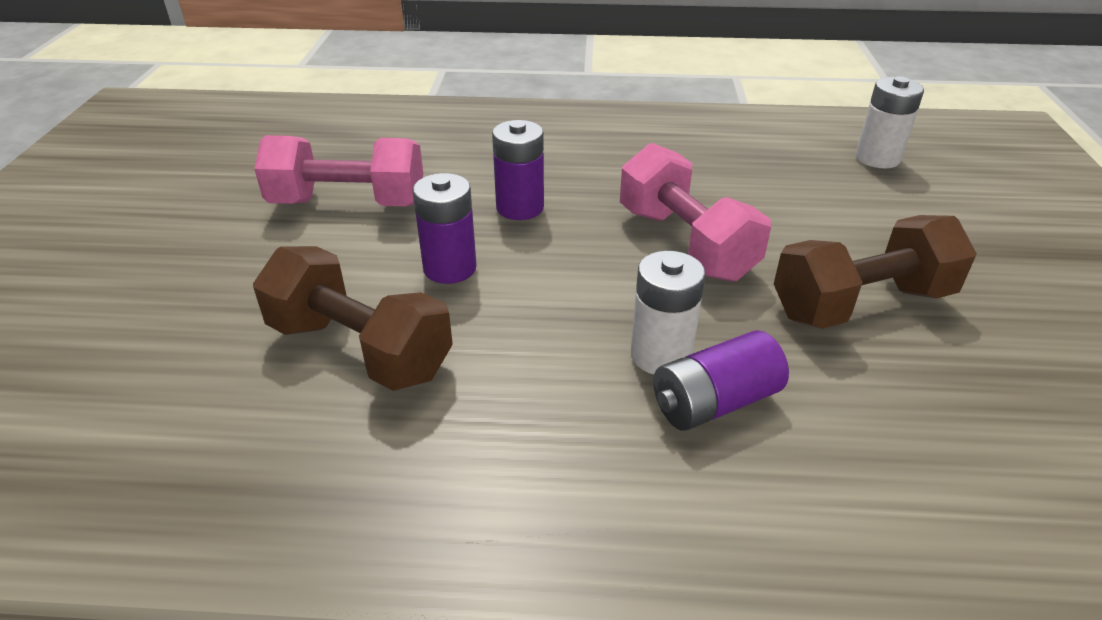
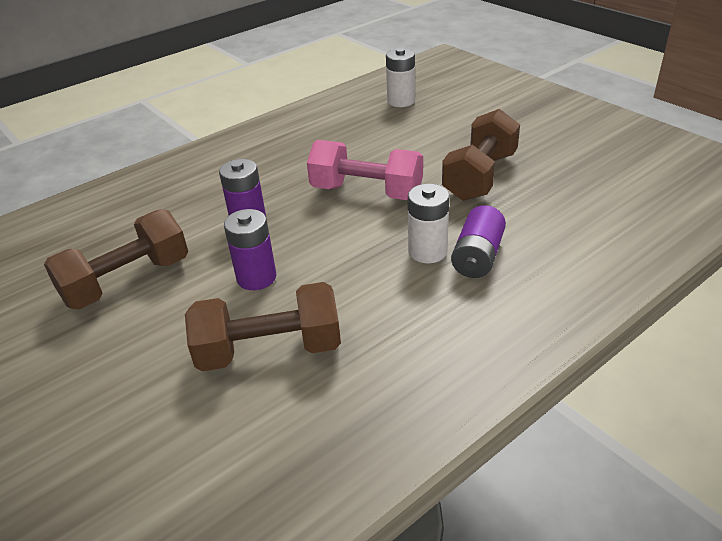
camera: 40 degrees left, 0 degrees up
pink dumbbell [254,135,423,206] -> brown dumbbell [44,209,188,309]

